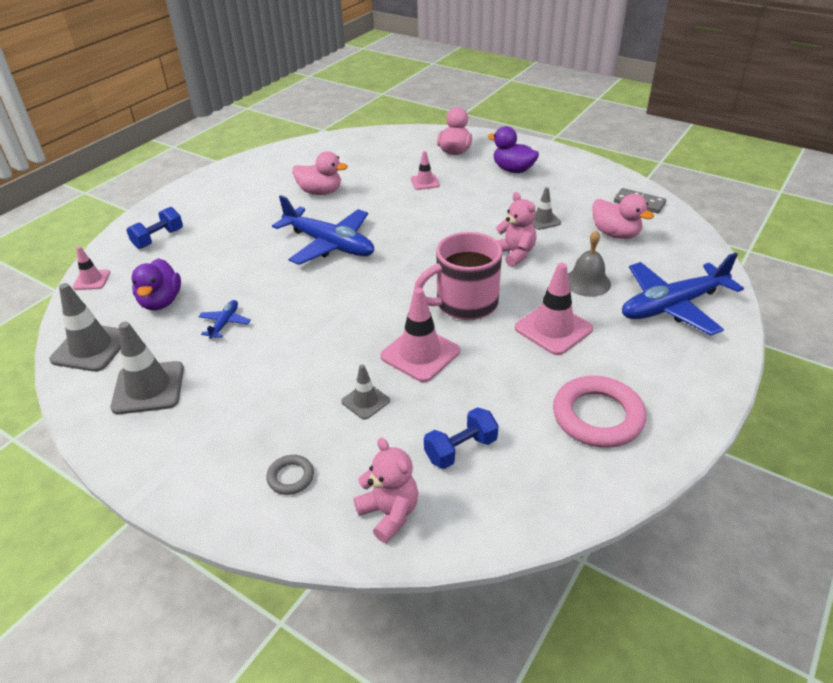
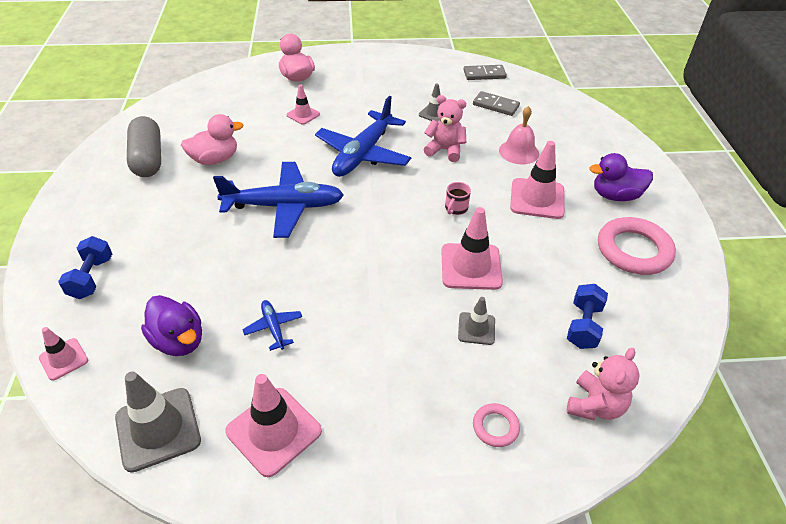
camera: 40 degrees left, 5 degrees up
grey traffic cone [111,322,184,414] -> pink traffic cone [225,374,322,477]
grey ring [266,455,314,495] -> pink ring [473,403,520,447]
pink teddy bear [354,438,418,543] -> pink teddy bear turned 105 degrees clockwise [567,348,640,420]
pink mug [414,232,502,320] -> pink mug [445,182,471,215], size x0.40
purple duck [488,126,539,173] -> purple duck moved to [589,153,653,201]
grey bell [568,231,611,297] -> pink bell [499,106,539,164]
pink duck [592,194,654,239] -> grey domino [473,91,520,116]
blue plane [622,253,744,335] -> blue plane moved to [315,96,411,177]
none -> grey capsule [127,116,161,177]

